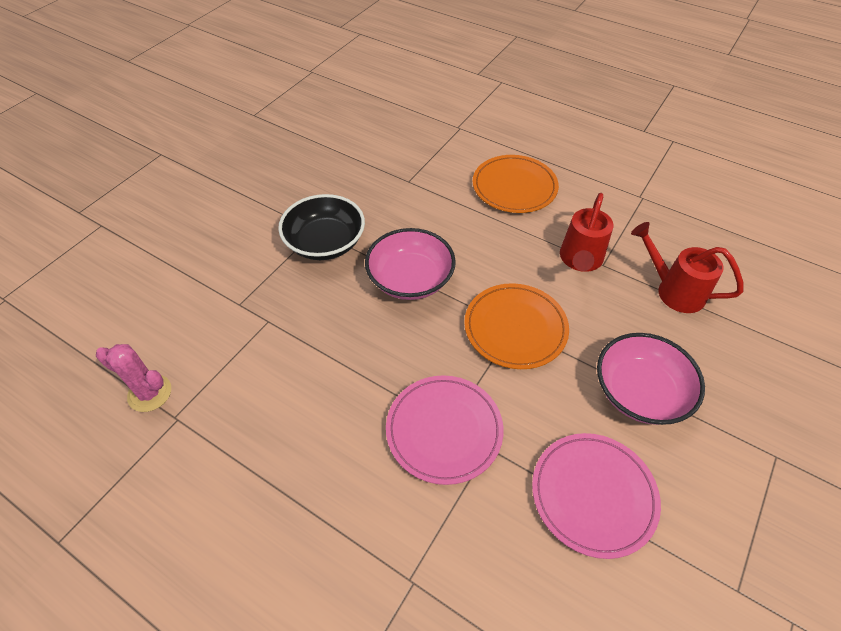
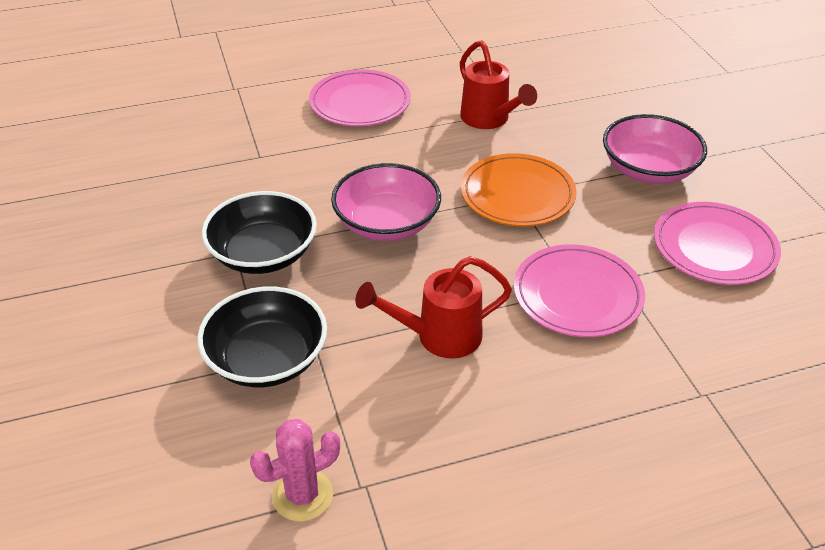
camera: 50 degrees left, 10 degrees down
orange plate [473,155,559,213] -> pink plate [309,69,411,126]
red watering can [631,222,743,313] -> red watering can moved to [355,256,512,358]
none -> black bowl [197,286,327,387]

